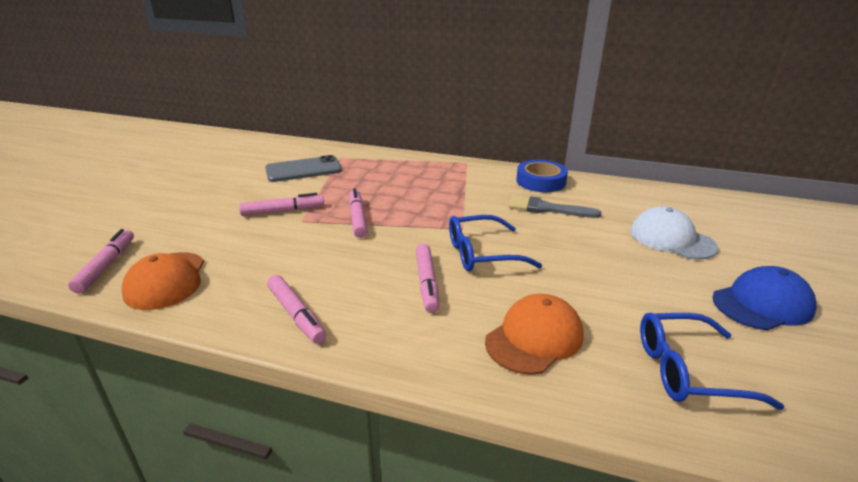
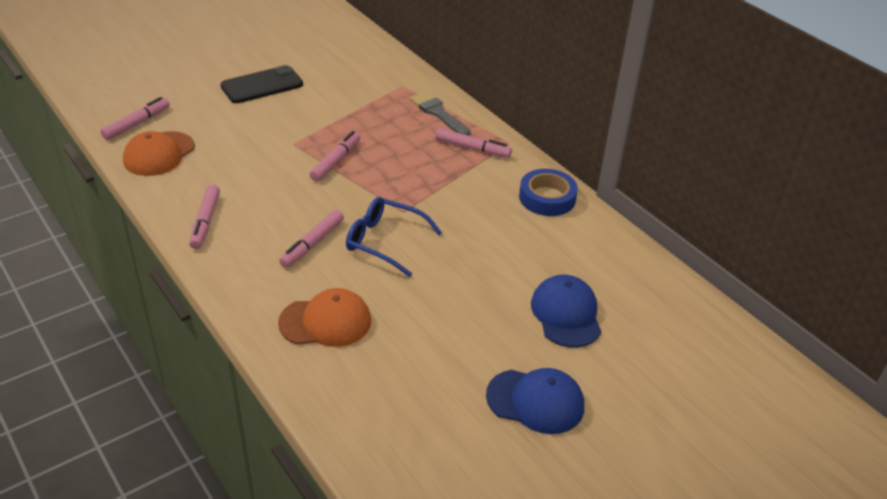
camera: 35 degrees right, 10 degrees up
pink marker [239,193,324,216] -> pink marker moved to [435,128,512,158]
grey phone [265,155,342,182] -> none
grey brush [509,196,601,218] -> grey brush moved to [410,91,470,135]
white cap [630,206,718,260] -> blue cap [531,275,601,348]
blue glasses [640,313,784,410] -> none
none -> black phone [220,65,303,103]

